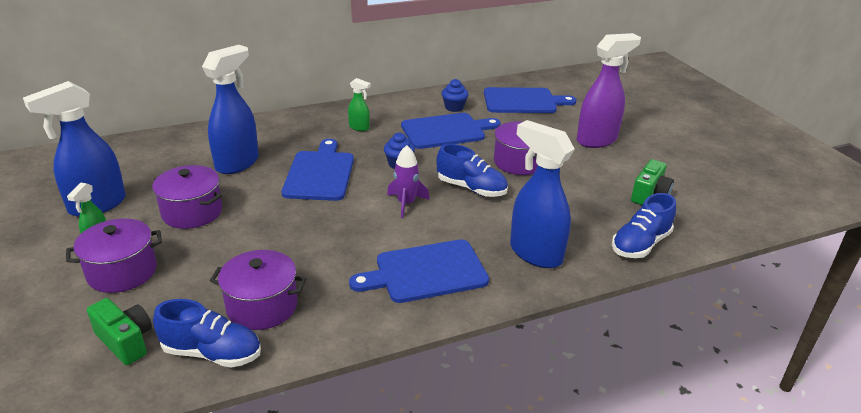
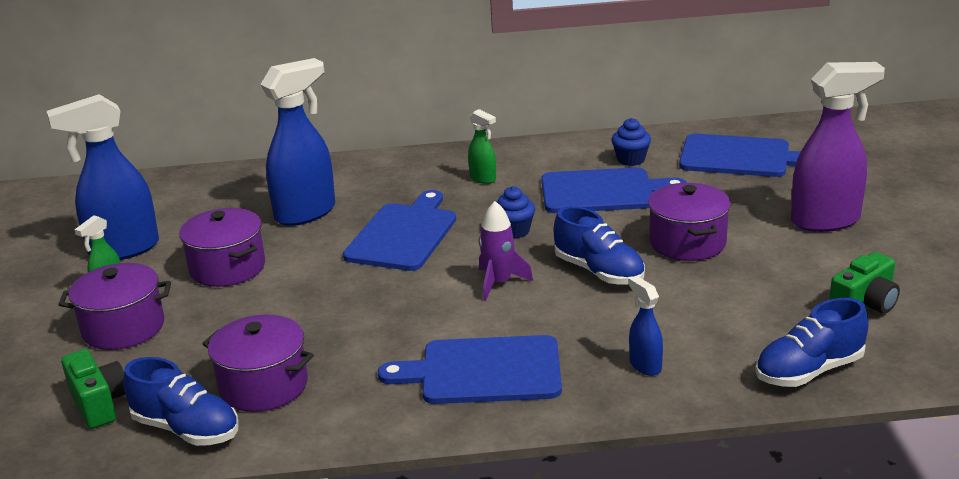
camera: 20 degrees right, 5 degrees down
blue spray bottle [510,120,575,268] -> blue spray bottle [628,276,663,376], size x0.48

